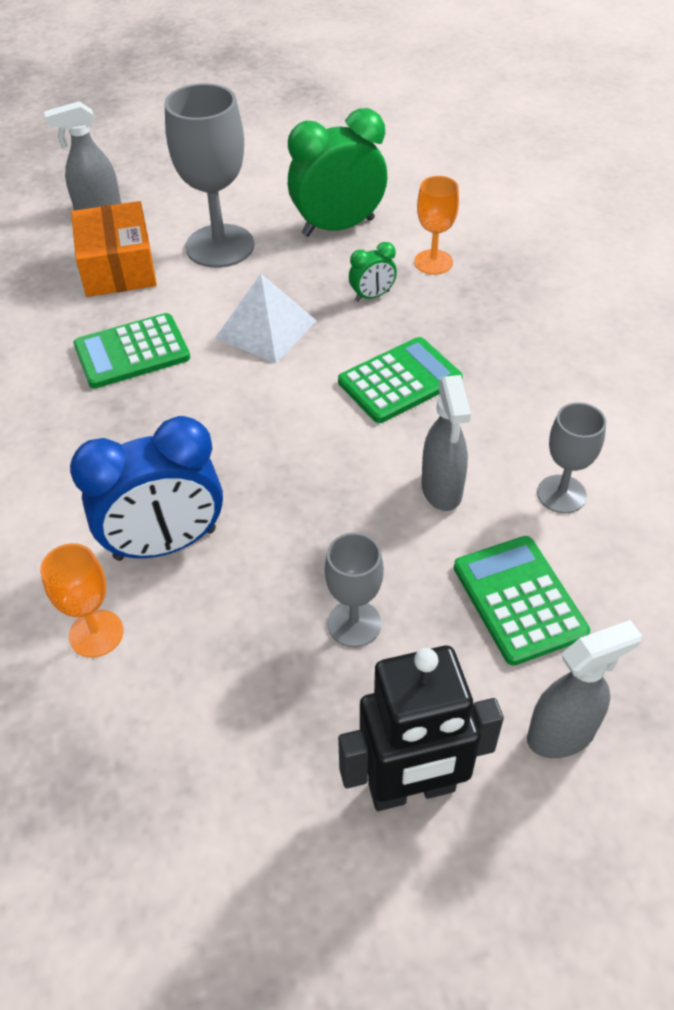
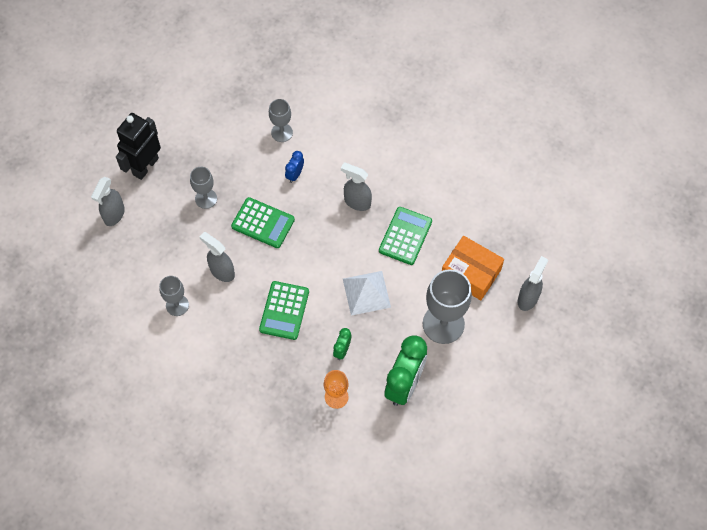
camera: 135 degrees right, 15 degrees up
orange goblet [40,543,124,658] -> grey goblet [269,99,293,142]
blue clock [70,416,223,561] -> blue clock [285,151,304,183], size x0.46
green calculator [454,536,590,666] -> green calculator moved to [231,197,295,248]
none -> grey spray bottle [341,163,372,211]

